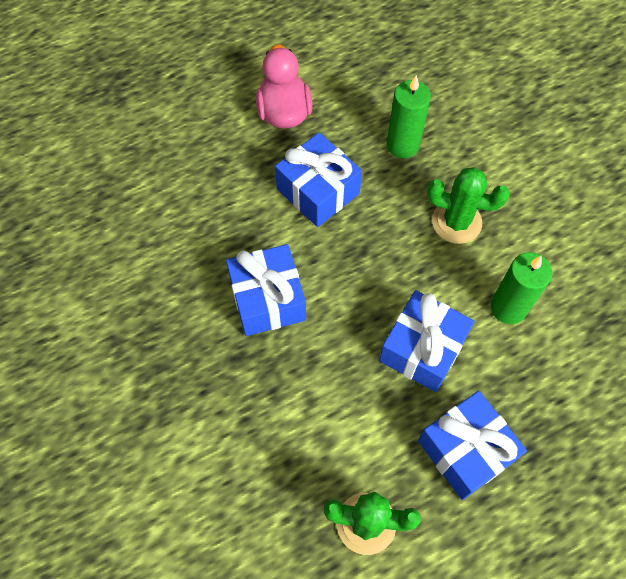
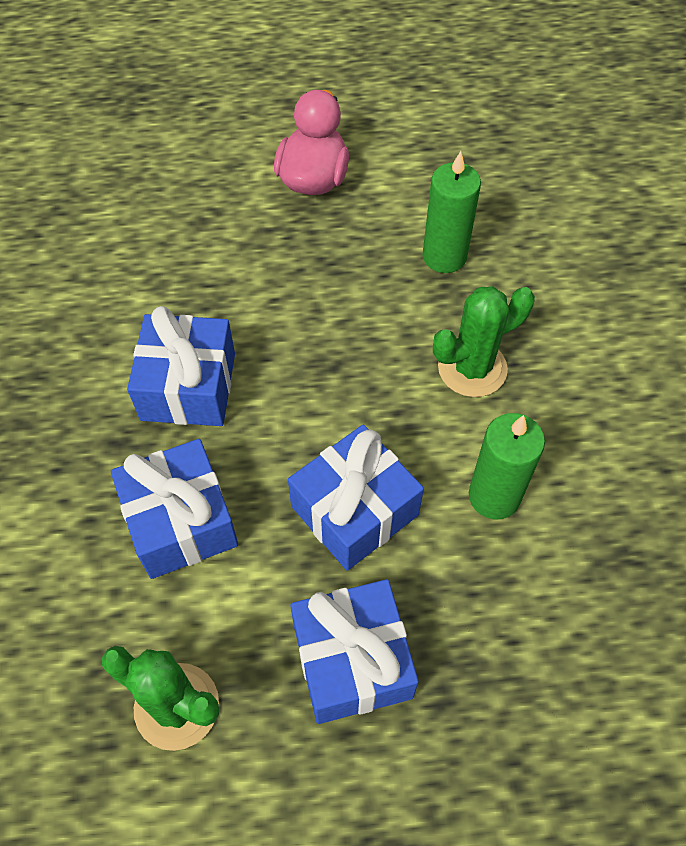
camera: 20 degrees right, 5 degrees down
blue gift [275,133,362,227] -> blue gift moved to [111,439,238,579]
green cactus [427,167,510,244] -> green cactus turned 60 degrees counterclockwise [433,286,535,397]

